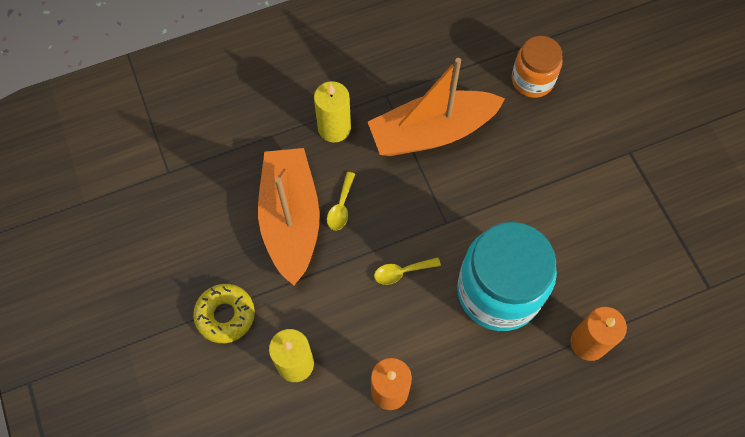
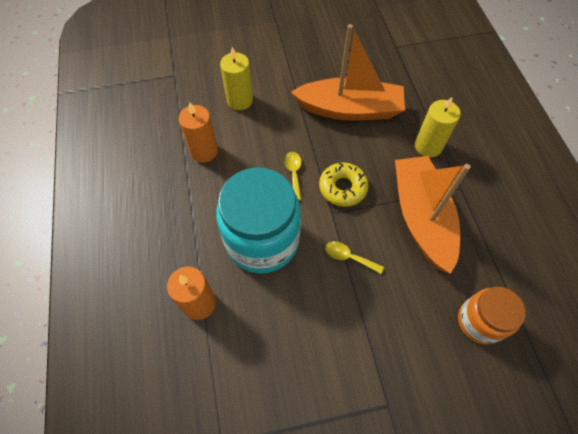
camera: 100 degrees right, 5 degrees down
yellow donut [193,284,255,343] -> yellow donut moved to [319,162,369,207]
yellow spoon [327,172,355,230] -> yellow spoon moved to [325,241,384,274]

